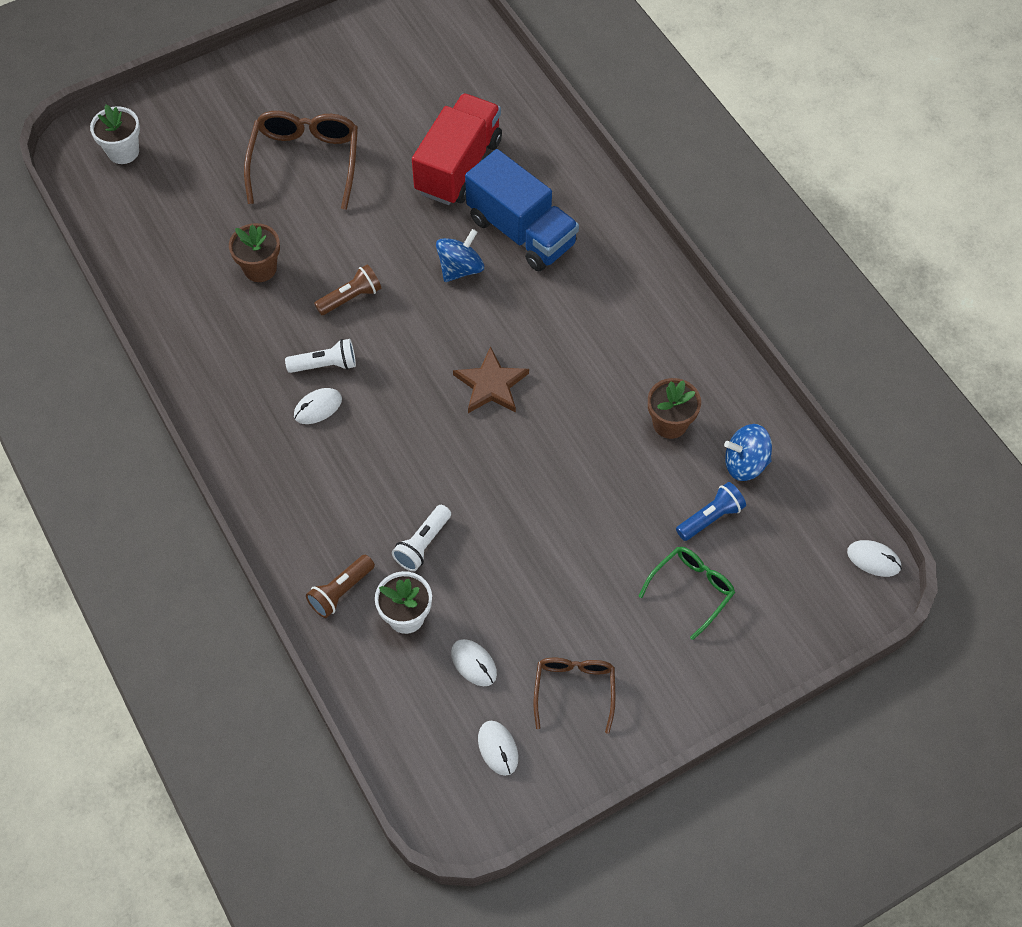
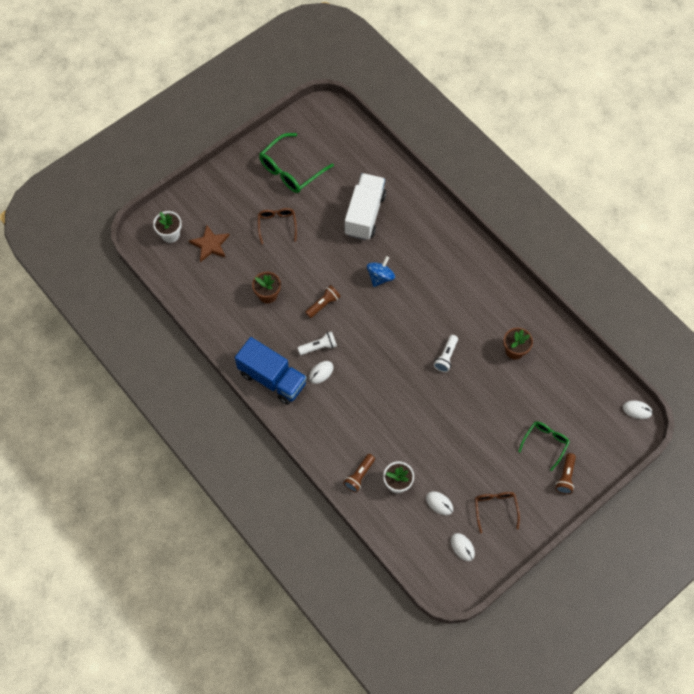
camera: 10 degrees left, 5 degrees up
brown glasses [244,111,358,210] -> brown glasses [258,208,297,245], size x0.61
white flashlight [392,505,451,571] -> white flashlight moved to [434,335,458,372]
red truck [412,93,502,205] -> white truck [344,173,386,240]
brown star [453,346,529,413] -> brown star moved to [189,225,230,262]
blue truck [465,149,579,271] -> blue truck moved to [235,337,307,405]
blue flashlight [676,482,746,541] -> none
blue spinning top [724,424,772,481] -> none
none -> green glasses [259,133,334,193]
none -> brown flashlight [555,453,576,494]

